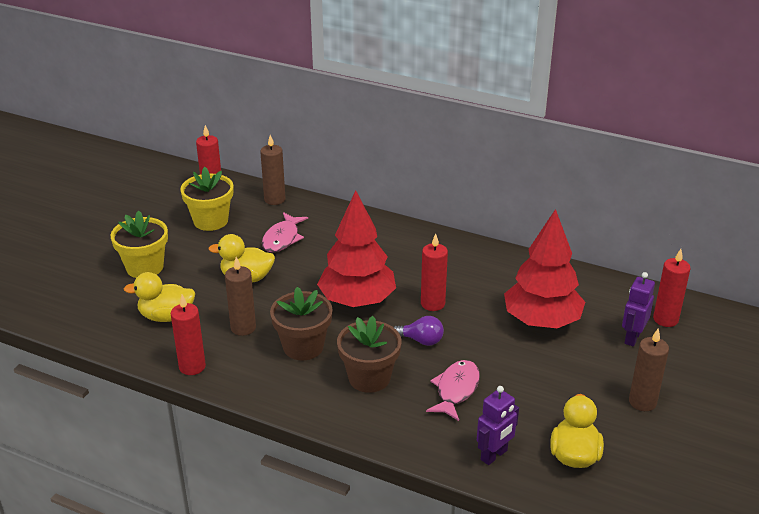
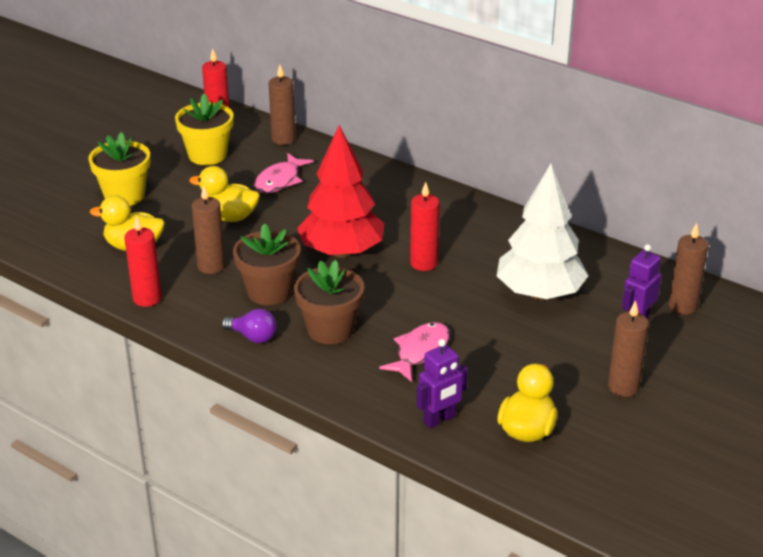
camera: 10 degrees right, 0 degrees up
purple light bulb [394,316,444,346] -> purple light bulb moved to [222,309,277,343]
red tree [504,209,585,328] -> white tree [497,164,588,300]
red candle [653,249,691,327] -> brown candle [669,223,708,315]

